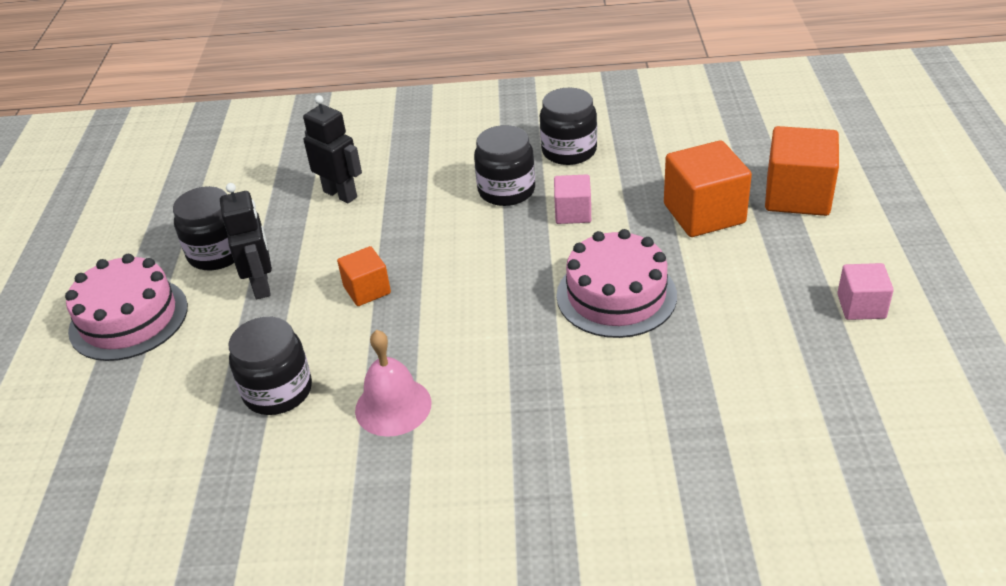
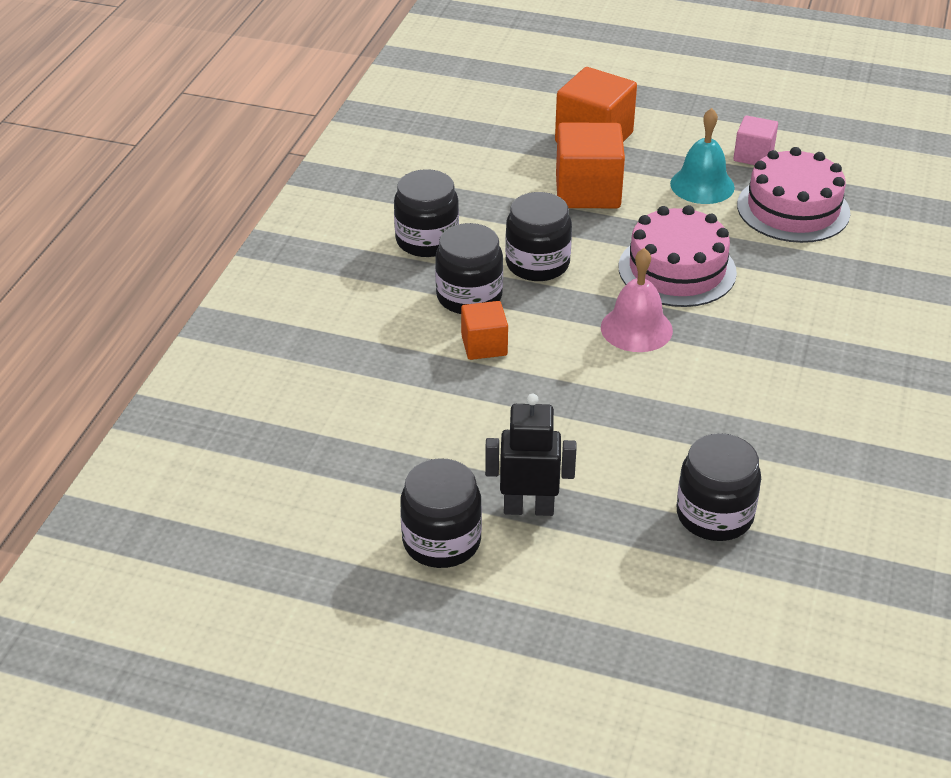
camera: 75 degrees left, 0 degrees up
pink cake [65,254,188,361] -> pink cake moved to [737,147,850,243]
black robot [303,95,362,203] -> none
orange cube [337,246,391,306] -> orange cube moved to [461,301,508,360]
pink bell [355,330,431,437] -> pink bell moved to [601,248,673,352]
pink cube [554,174,591,224] -> black jar [505,192,572,281]
none -> turquoise bell [670,108,735,204]

